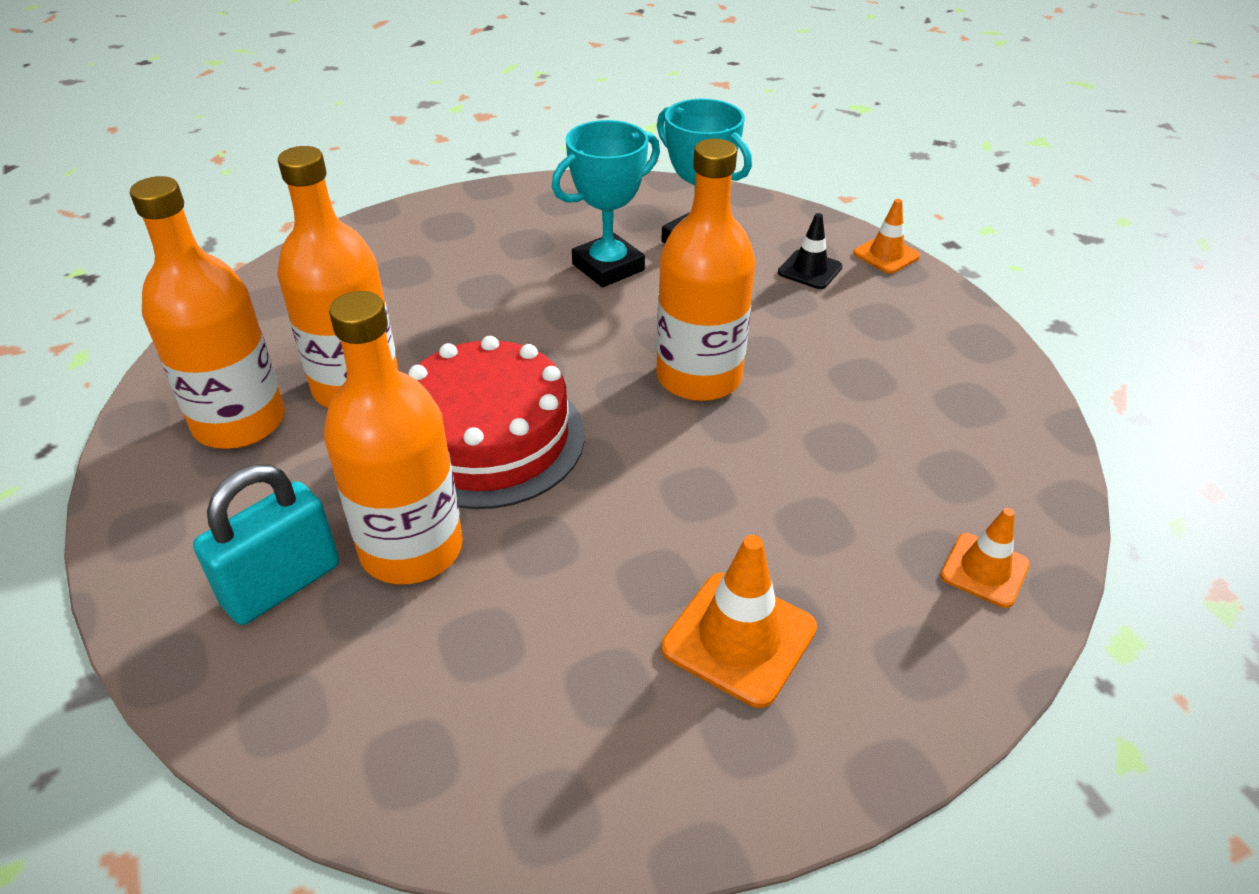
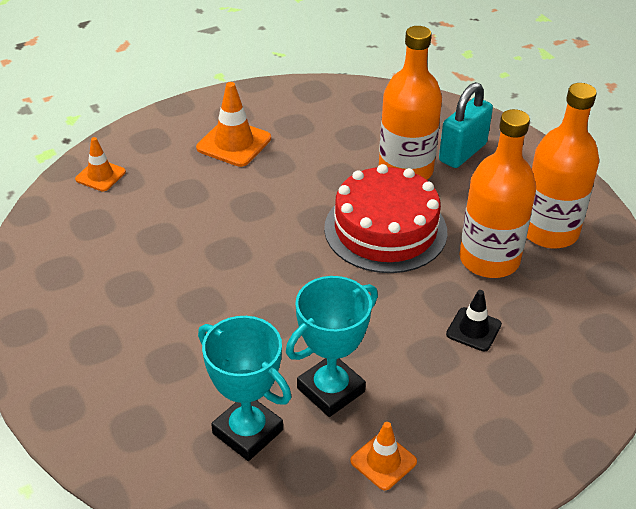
camera: 175 degrees right, 0 degrees up
orange bottle [656,139,755,401] -> none
black traffic cone [778,213,843,289] -> black traffic cone moved to [446,290,502,352]
orange traffic cone [853,199,920,274] -> orange traffic cone moved to [350,422,417,490]

